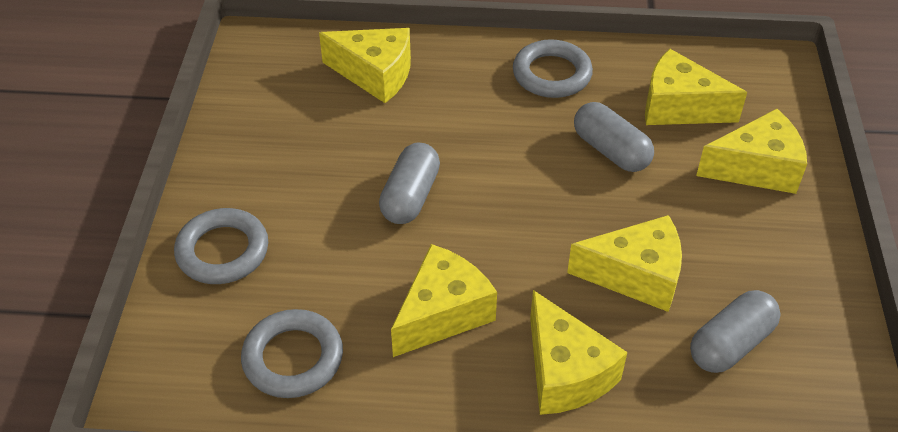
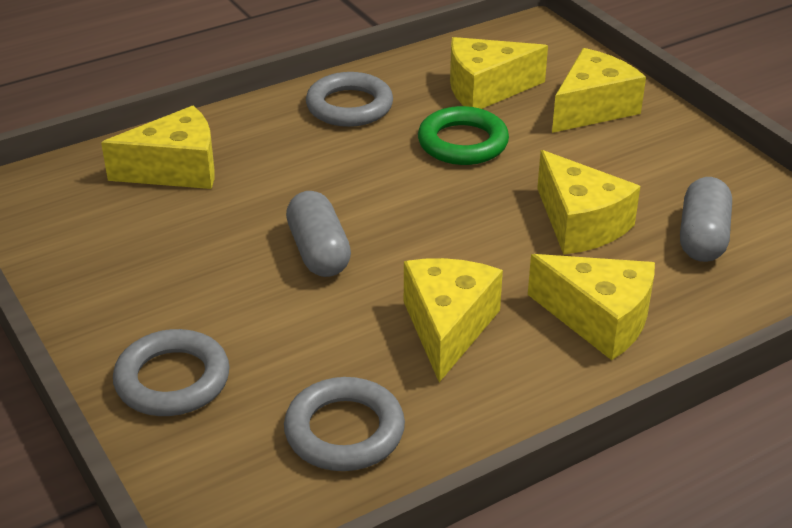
camera: 35 degrees left, 10 degrees down
yellow cheese [567,215,682,312] -> yellow cheese turned 90 degrees clockwise [537,150,640,255]
grey capsule [574,102,654,172] -> green ring [418,106,509,165]

